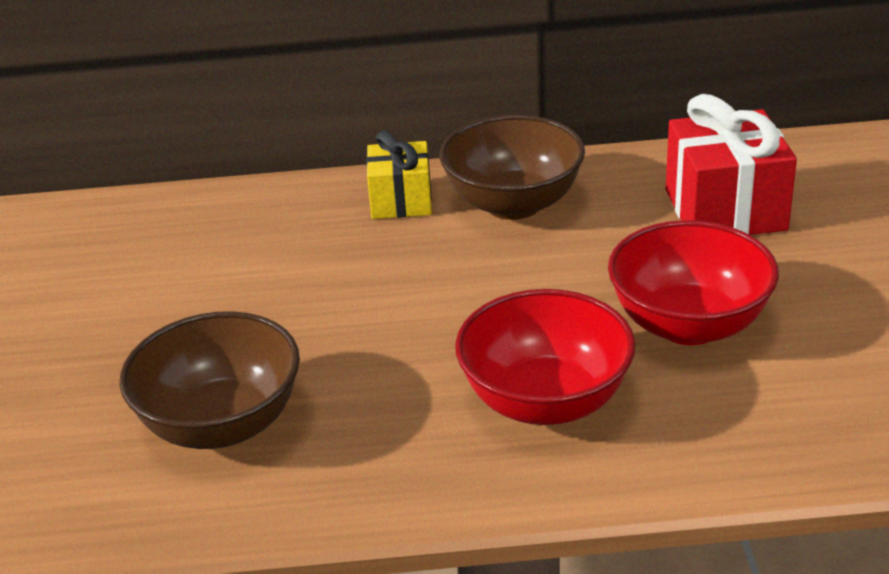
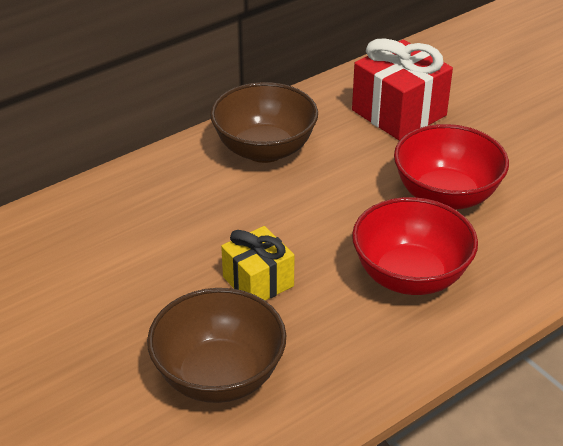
camera: 35 degrees left, 5 degrees up
yellow gift [366,130,432,219] -> yellow gift moved to [221,226,294,300]

